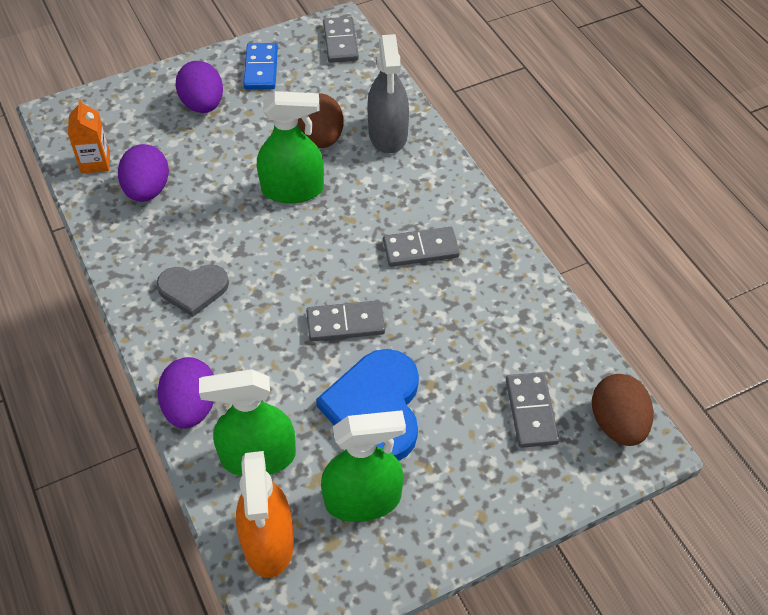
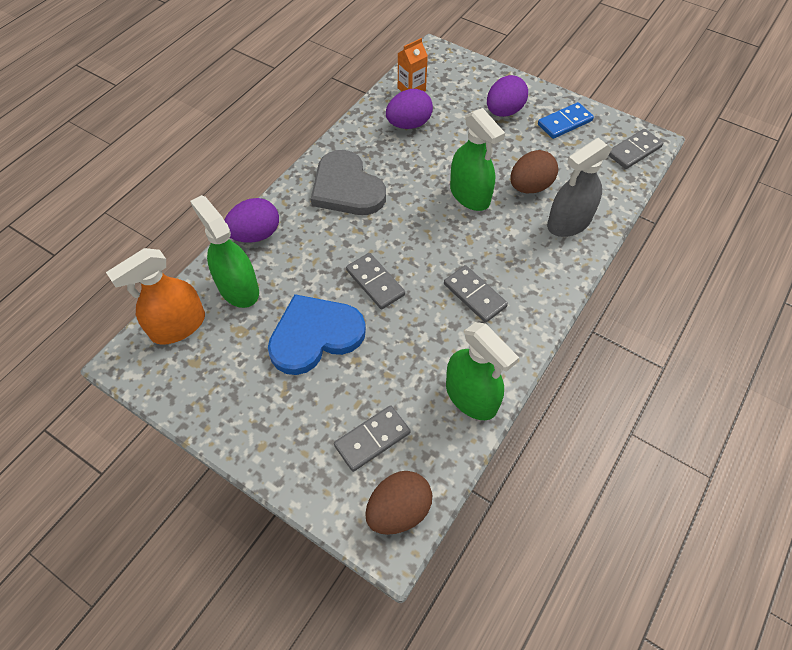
camera: 60 degrees right, 5 degrees up
grey heart [156,264,229,317] -> grey heart [311,150,386,215], size x1.61
green spray bottle [321,410,406,522] -> green spray bottle moved to [446,322,519,420]

